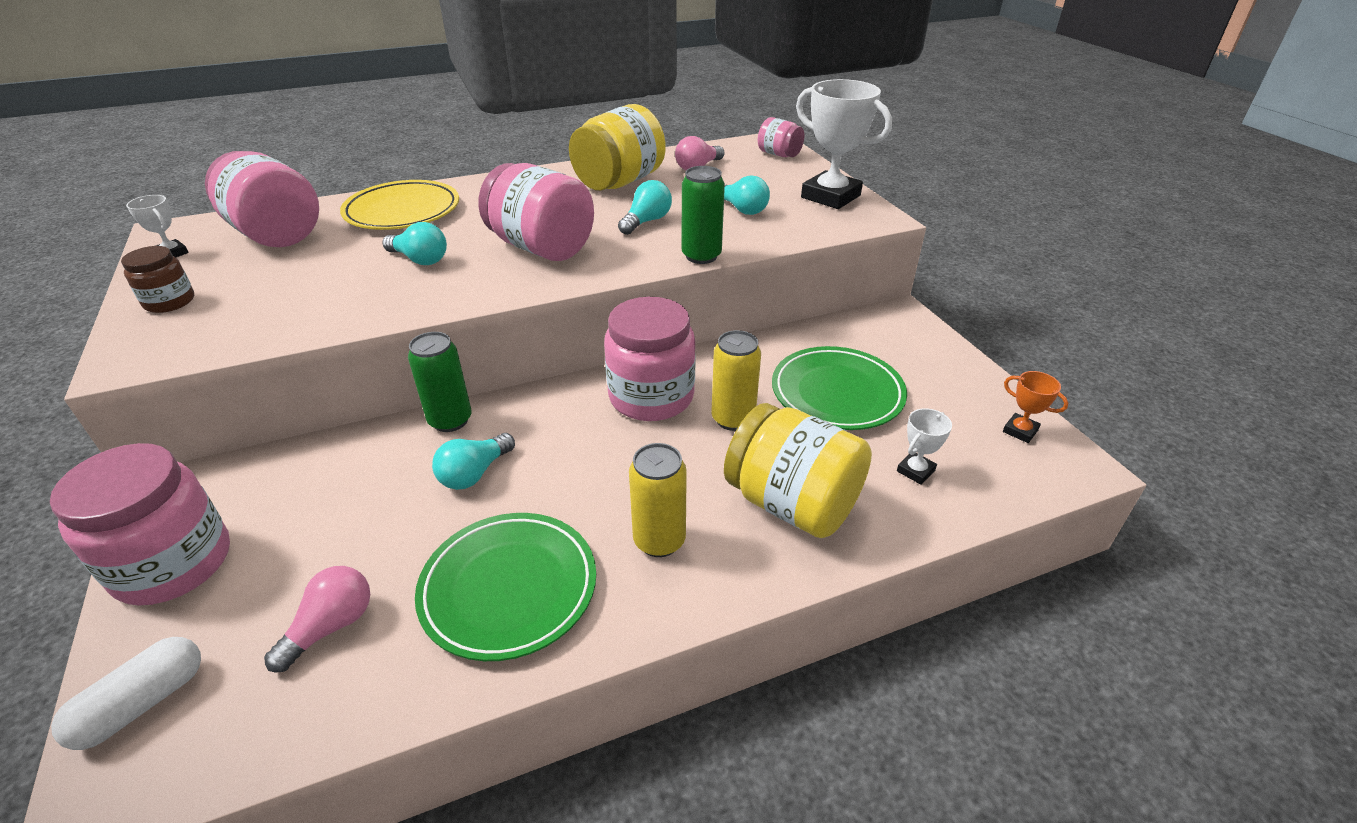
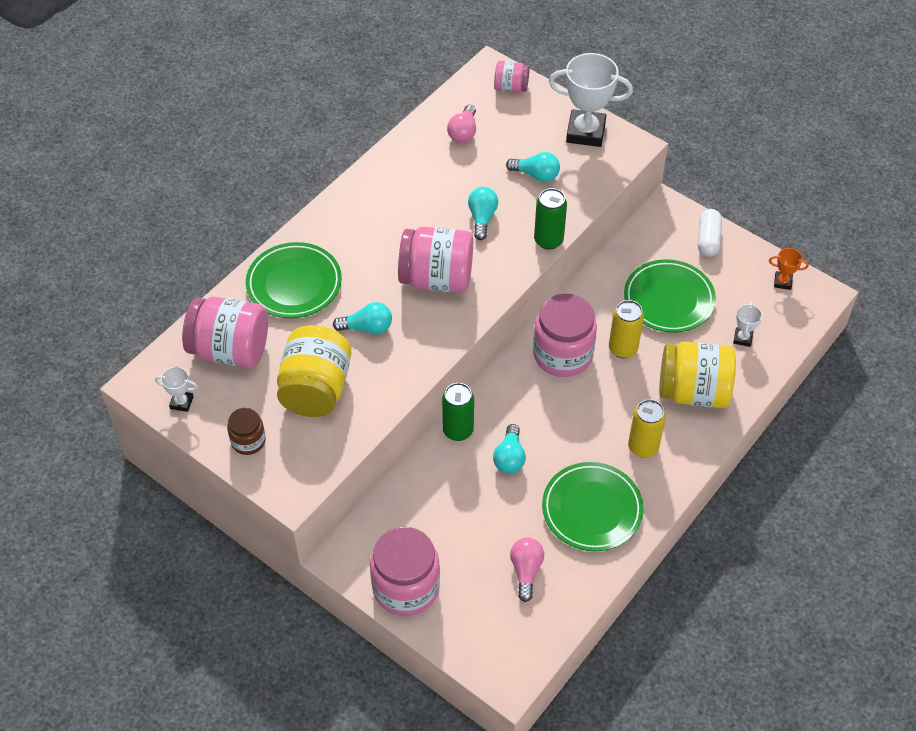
camera: 30 degrees left, 15 degrees up
white capsule [51,637,201,750] -> white capsule moved to [698,209,722,257]
yellow plate [340,180,459,230] -> green plate [246,242,342,318]
yellow jar [569,104,666,191] -> yellow jar moved to [277,325,352,417]

